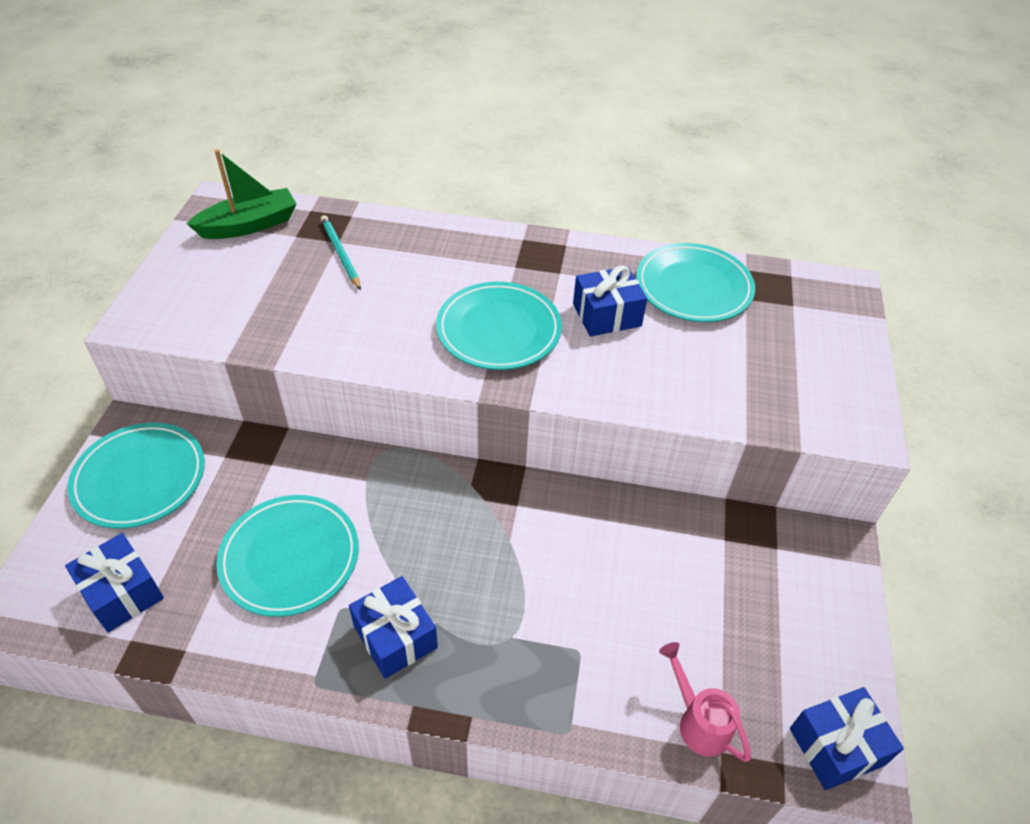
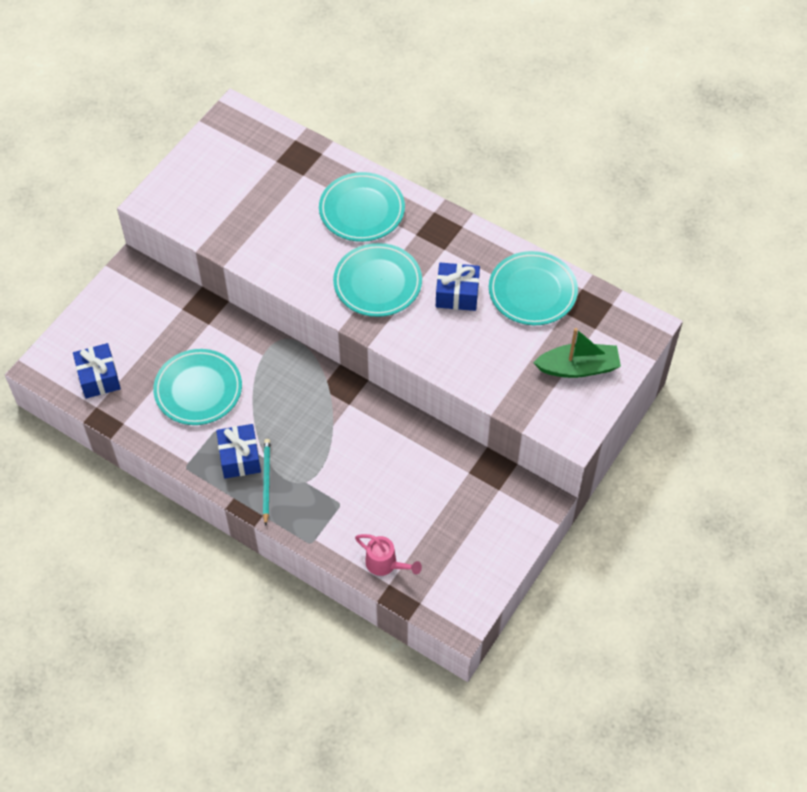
camera: 25 degrees right, 10 degrees up
turquoise plate [67,423,205,529] -> turquoise plate moved to [319,172,405,242]
green boat [187,149,297,239] -> green boat moved to [533,328,621,378]
turquoise pencil [321,215,361,290] -> turquoise pencil moved to [263,439,270,526]
pink watering can [659,642,751,762] -> pink watering can turned 135 degrees clockwise [355,534,422,576]
blue gift [790,687,904,790] -> none

